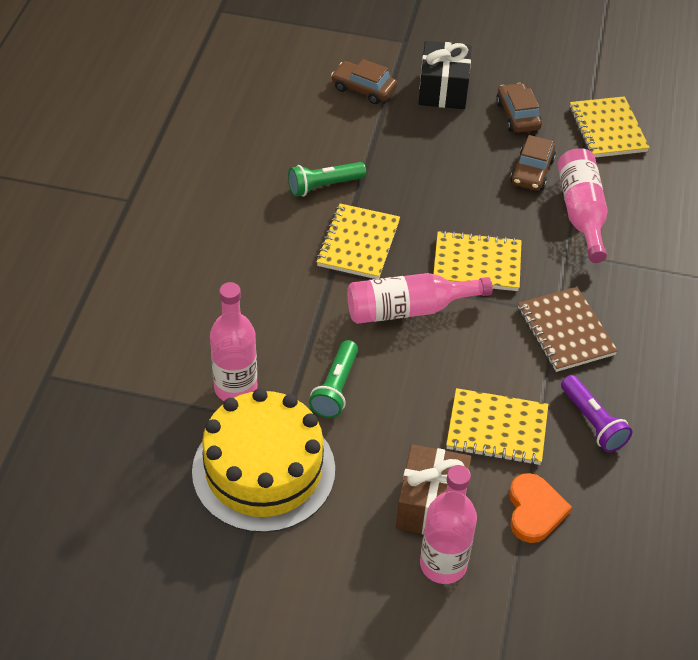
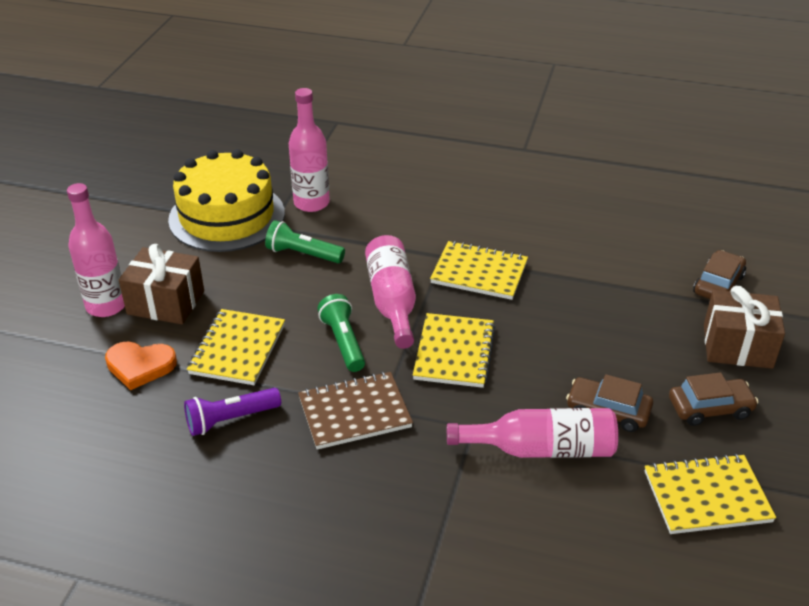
camera: 95 degrees right, 10 degrees down
green flashlight [288,162,366,197] -> green flashlight moved to [318,294,365,372]
black gift [418,41,471,109] -> brown gift [704,286,785,369]

